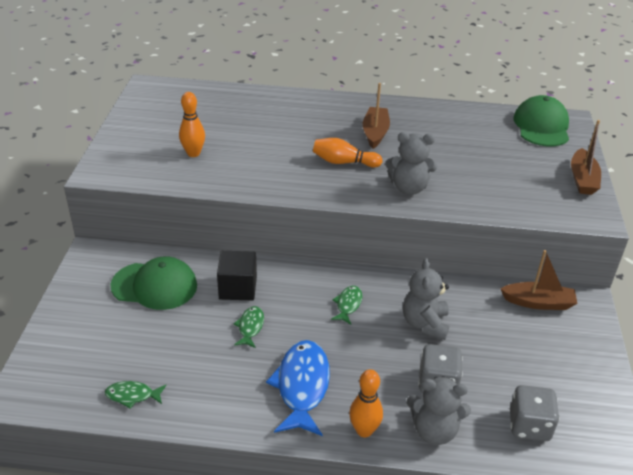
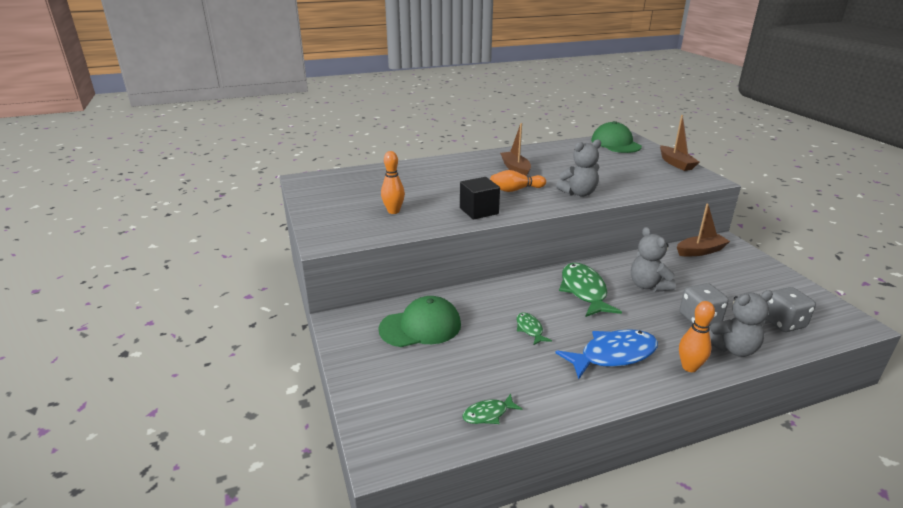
camera: 25 degrees left, 10 degrees down
black cube [217,251,257,301] -> black cube moved to [460,177,500,220]
blue fish [266,340,330,436] -> blue fish turned 90 degrees clockwise [555,329,658,379]
green fish [331,286,362,324] -> green fish [559,263,622,317], size x1.97

